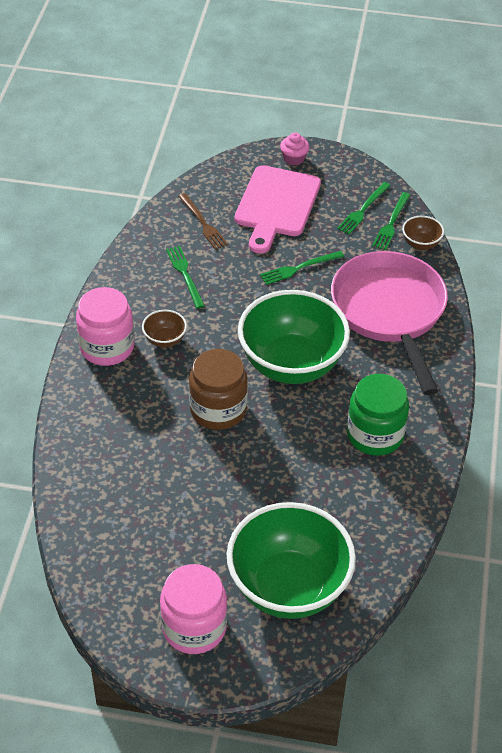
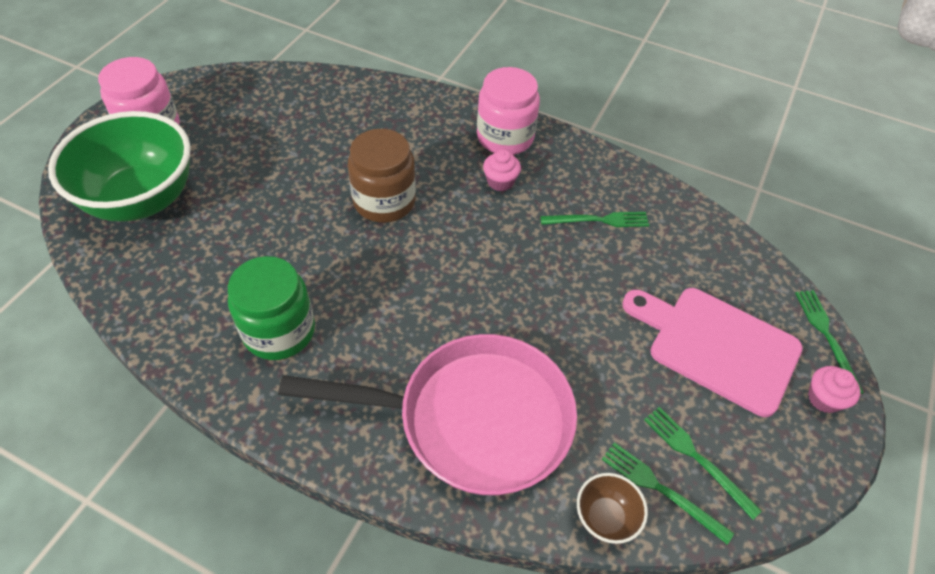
camera: 105 degrees right, 5 degrees up
brown bowl [142,310,187,348] -> pink cupcake [483,150,521,191]
brown fork [178,193,228,250] -> none
green bowl [238,290,350,384] -> none
green fork [260,251,344,285] -> green fork moved to [795,290,864,394]

